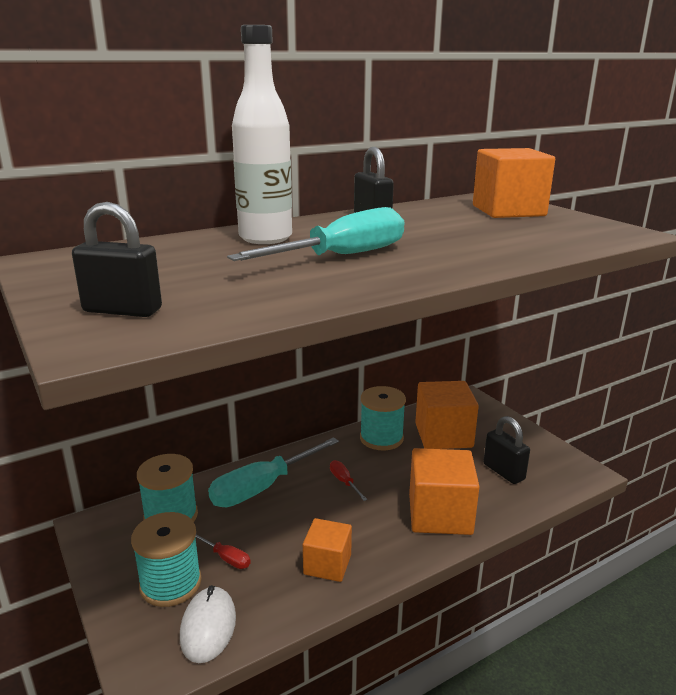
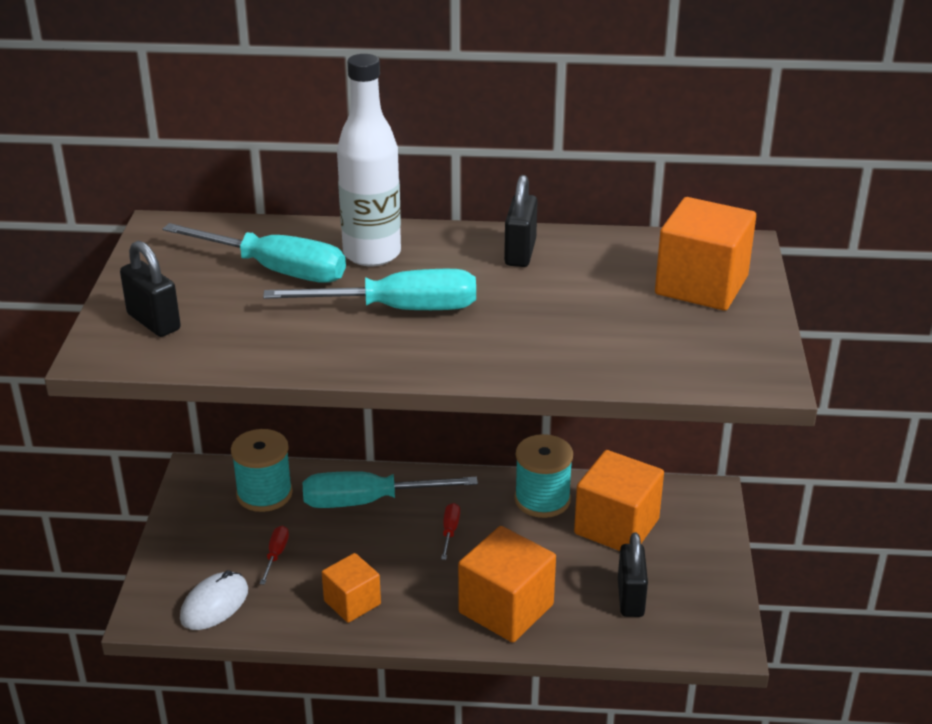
camera: 35 degrees right, 10 degrees up
turquoise spool [131,512,202,607] -> none
red screwdriver [195,534,251,569] -> red screwdriver turned 150 degrees counterclockwise [260,525,289,585]
none -> turquoise screwdriver [163,223,346,283]

